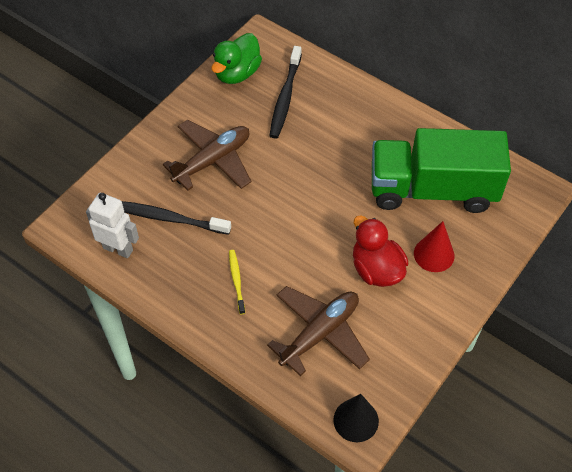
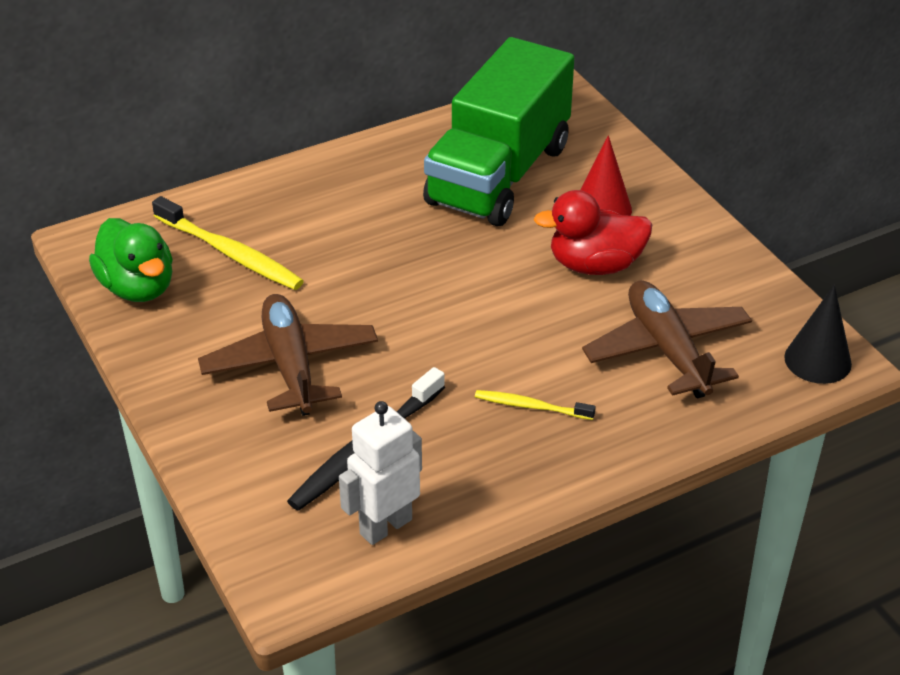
camera: 65 degrees left, 15 degrees down
black toothbrush [269,46,302,139] -> yellow toothbrush [152,196,304,290]

